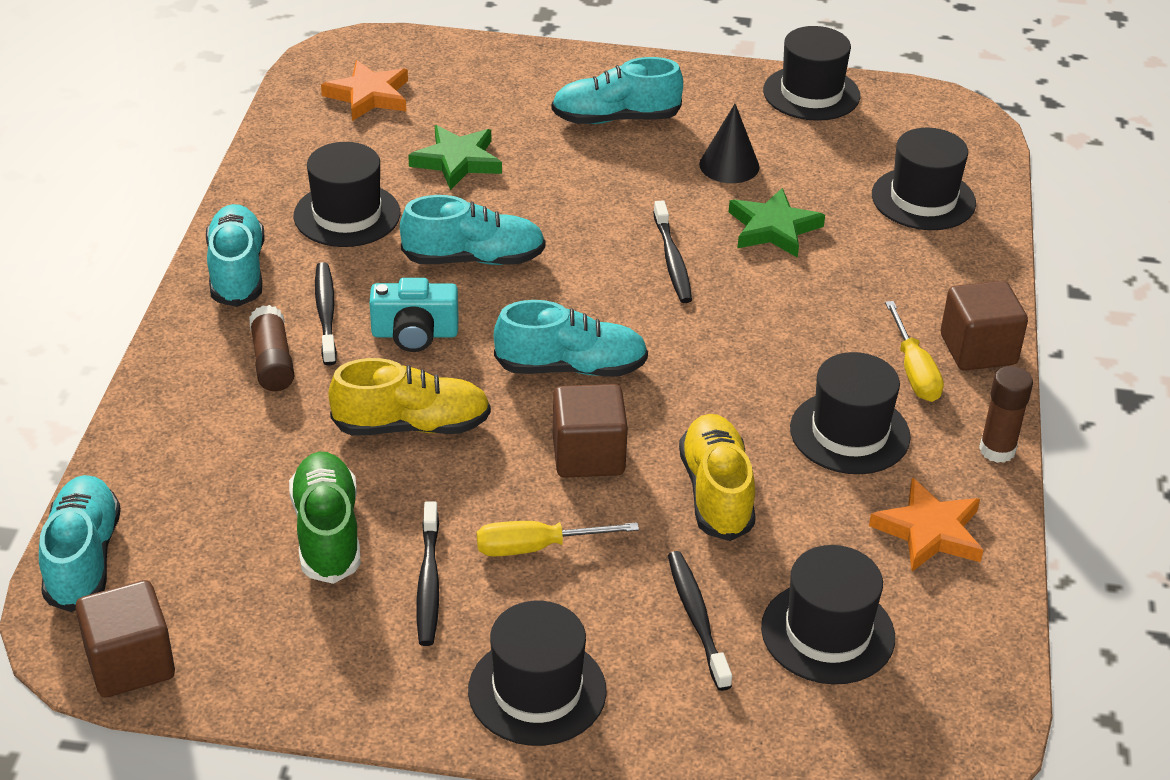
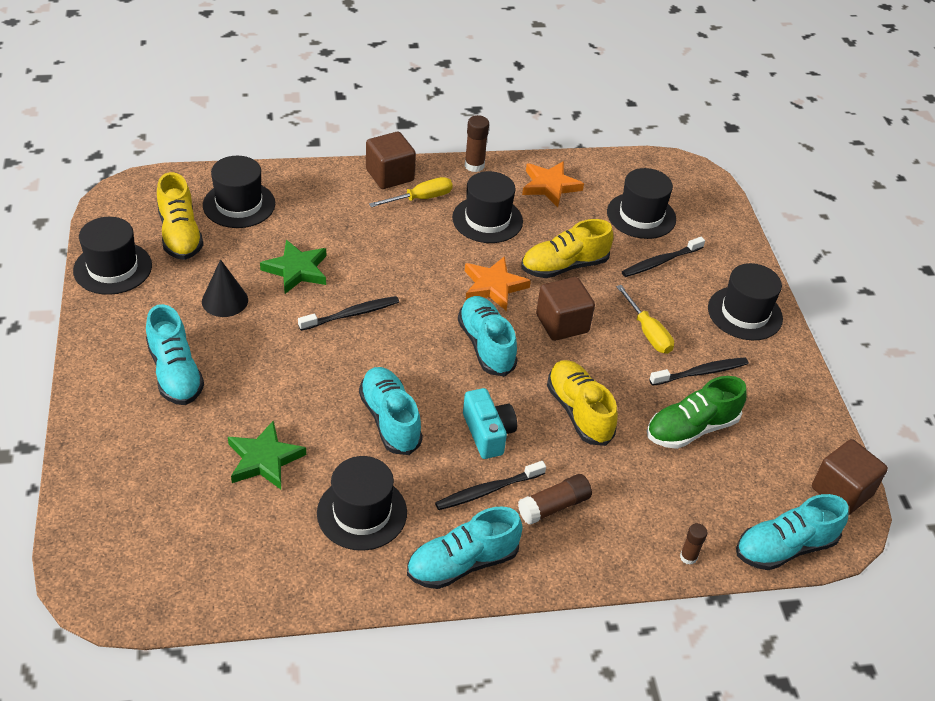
camera: 110 degrees left, 5 degrees up
orange star [321,60,408,121] -> orange star moved to [465,256,531,311]
none -> yellow shoe [157,172,203,260]
none -> brown glue stick [680,523,708,565]

